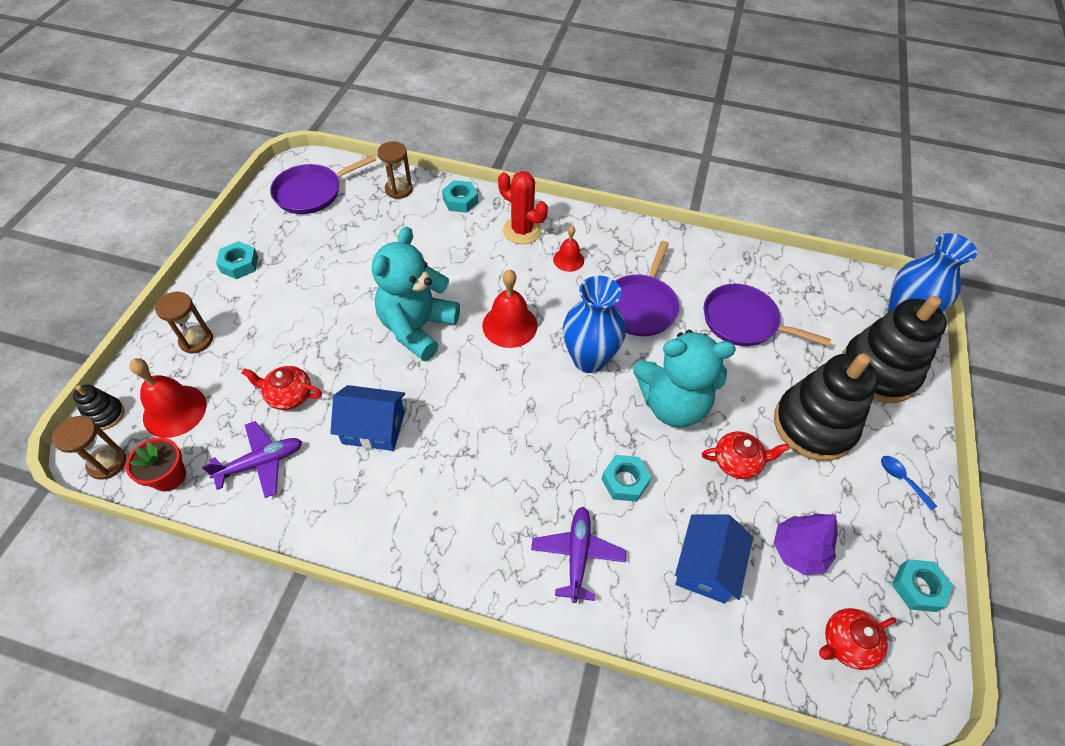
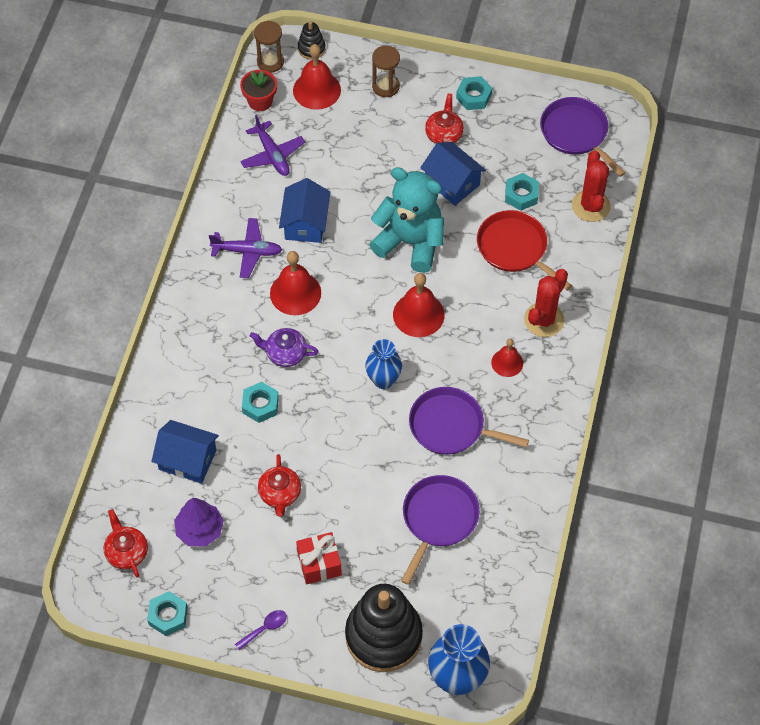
camera: 90 degrees right, 5 degrees up
red teapot [242,366,322,410] -> red teapot moved to [425,93,464,144]
brown hourglass [377,141,413,199] -> red cactus [572,151,611,222]
turquoise nut [442,180,478,213] -> turquoise nut moved to [505,173,539,211]
purple plane [531,507,626,603] -> purple plane moved to [209,218,282,278]
blue vase [563,276,626,373] -> blue vase [365,339,402,389], size x0.66
turquoise teddy bear [633,330,736,427] -> none
black stacking toy [774,354,878,461] -> red gift [296,532,342,584]
blue spoon [881,456,937,511] -> purple spoon [235,610,287,650]
none -> purple teapot [250,328,319,367]
none -> red bell [270,251,321,315]
none -> blue house [420,142,486,206]
none -> red pan [477,210,572,291]

